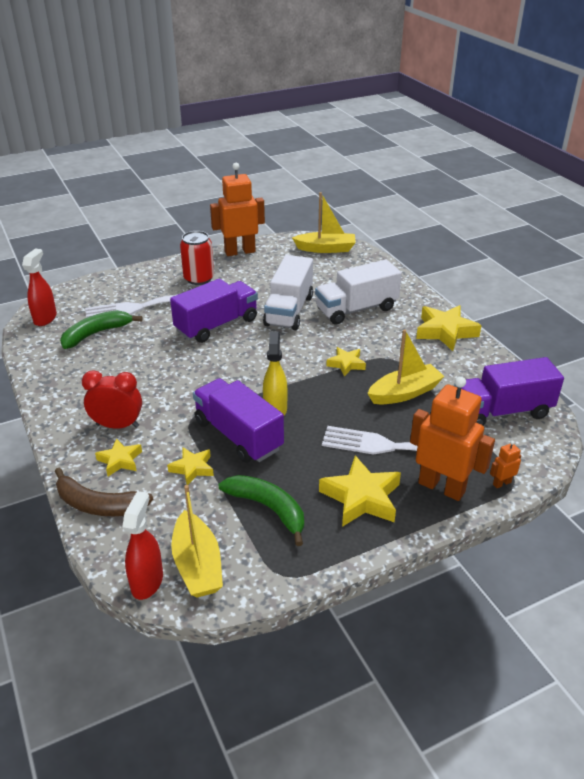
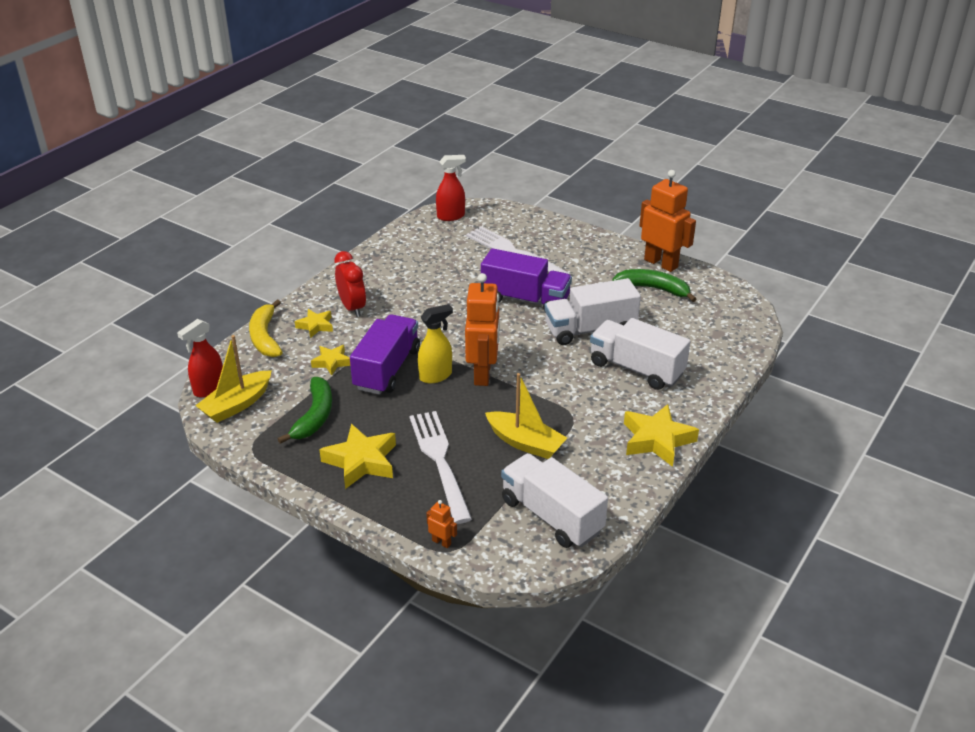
camera: 60 degrees right, 0 degrees up
brown banana [55,468,153,516] -> yellow banana [249,299,283,357]
green banana [60,310,143,349] -> green banana moved to [612,269,696,302]
red spray bottle [122,491,163,600] -> red spray bottle turned 150 degrees clockwise [177,319,223,398]
red can [180,231,214,285] -> none
yellow boat [292,192,356,253] -> none
yellow star [326,347,366,377] -> none
orange robot [410,376,495,501] -> orange robot moved to [465,273,500,386]
purple truck [454,357,564,426] -> white truck [501,453,608,548]

